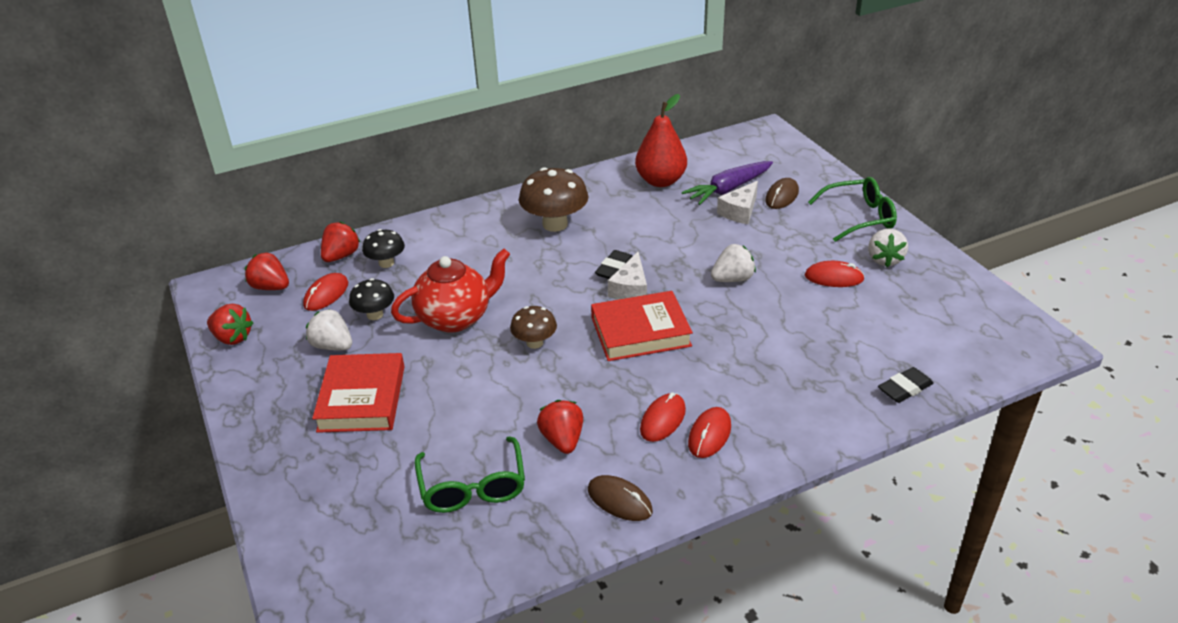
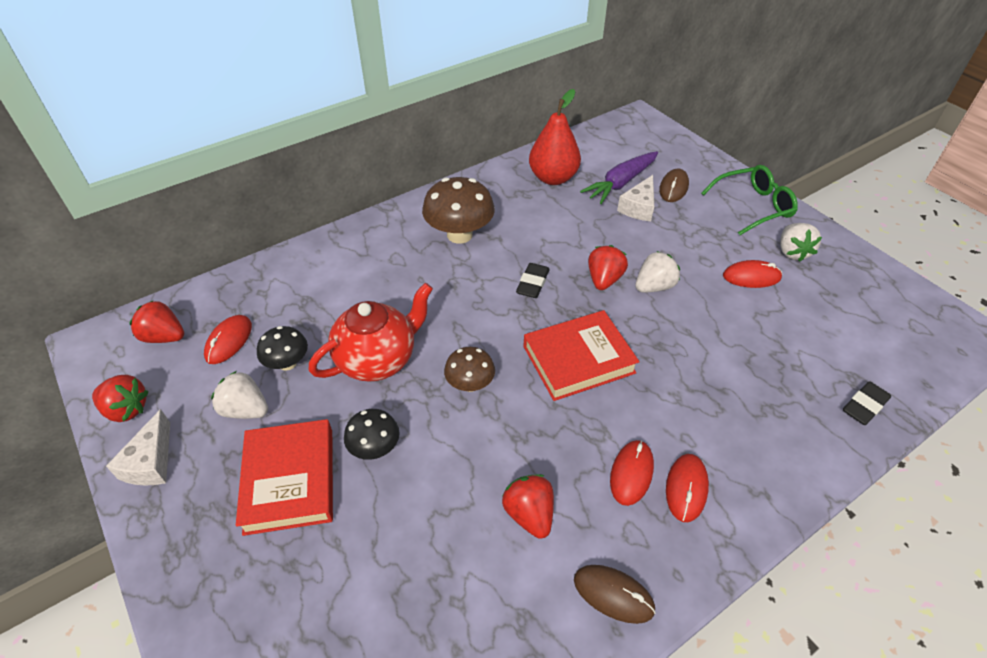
camera: 10 degrees left, 10 degrees up
red strawberry [321,222,360,262] -> red strawberry moved to [588,245,628,290]
black mushroom [362,229,405,268] -> black mushroom moved to [344,409,399,460]
green glasses [415,436,525,513] -> none
white cheese [608,252,647,300] -> white cheese moved to [106,409,170,486]

